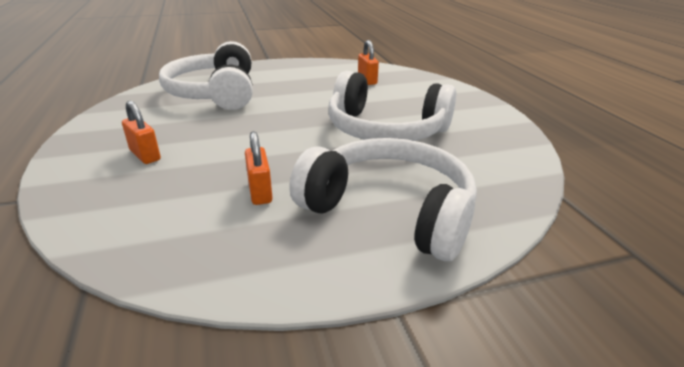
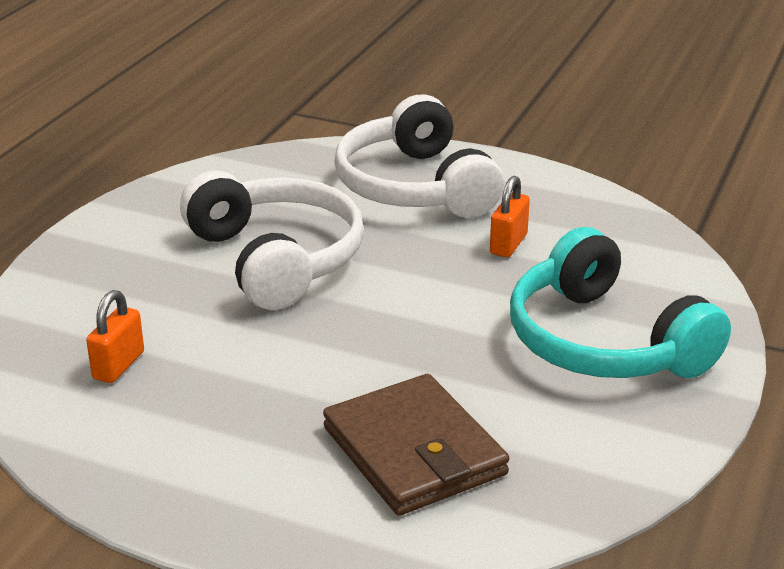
camera: 140 degrees left, 0 degrees up
orange padlock [122,101,161,164] -> turquoise headphones [510,227,731,378]
white headphones [159,41,253,110] -> brown wallet [323,374,509,516]

